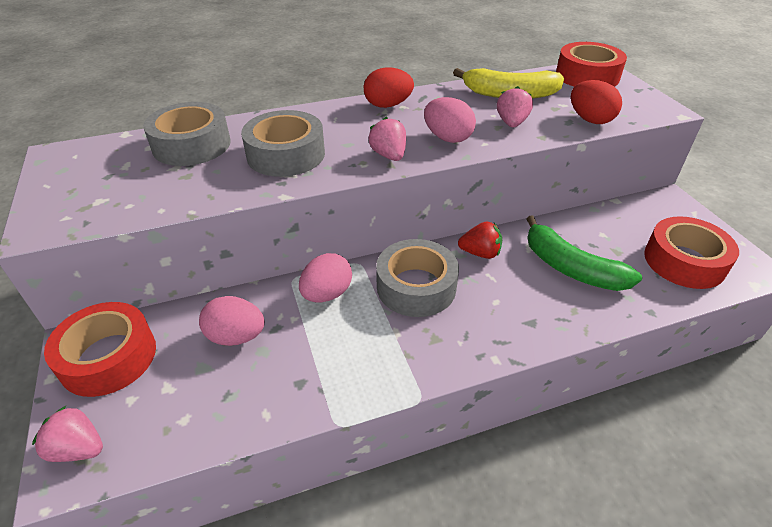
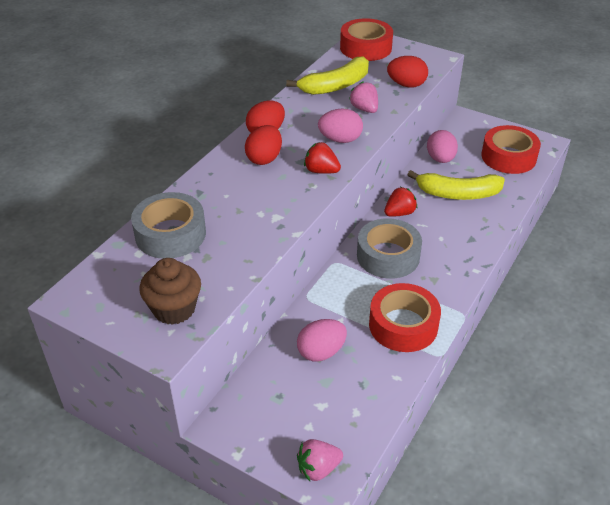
camera: 40 degrees left, 0 degrees up
red tape [44,302,156,397] -> red tape moved to [369,283,441,352]
grey tape [241,110,325,177] -> none
pink egg [299,253,352,302] -> pink egg moved to [427,130,458,163]
pink strawberry [369,117,406,161] -> red strawberry [304,142,341,174]
green banana [527,216,642,291] -> yellow banana [407,170,505,200]
none -> brown cupcake [139,258,201,325]
none -> red egg [245,125,282,165]

